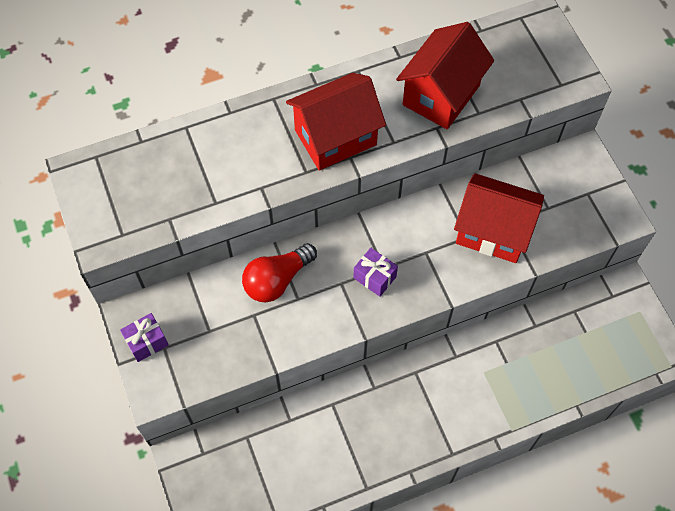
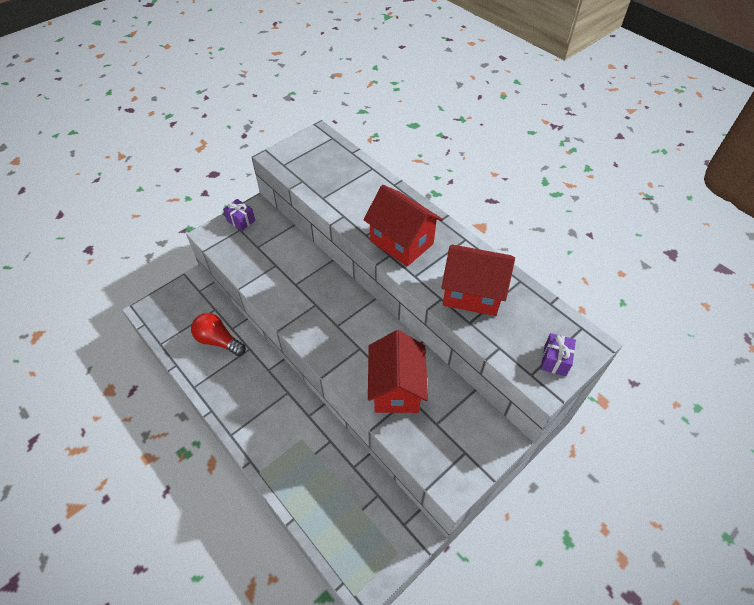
camera: 70 degrees right, 10 degrees down
red light bulb [242,243,317,302] -> red light bulb moved to [191,313,246,356]
purple gift [353,248,398,297] -> purple gift moved to [541,333,576,376]

